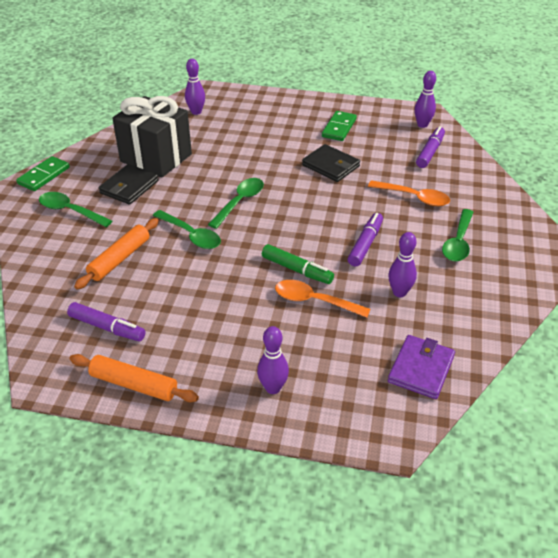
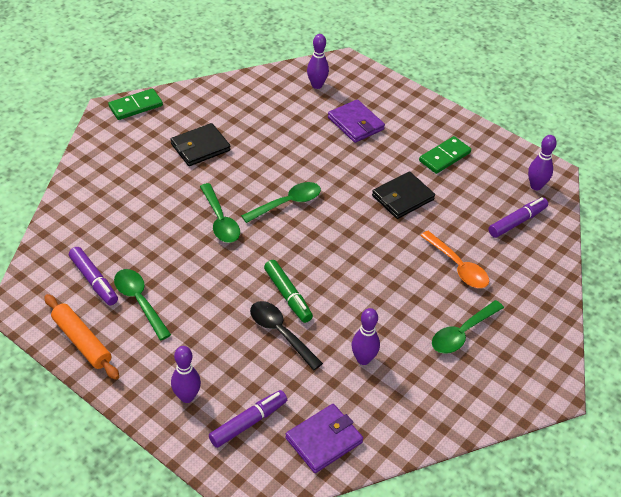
camera: 25 degrees right, 5 degrees up
green spoon [39,192,112,227] -> green spoon moved to [114,269,171,340]
orange rolling pin [74,218,159,290] -> none
black gift [112,96,192,178] -> none
orange spoon [275,280,370,318] -> black spoon [250,301,323,370]
black wallet [302,144,360,182] -> black wallet turned 75 degrees clockwise [372,171,435,219]
purple marker [347,213,383,267] -> purple marker moved to [209,390,287,448]
none -> purple wallet [328,99,385,143]

